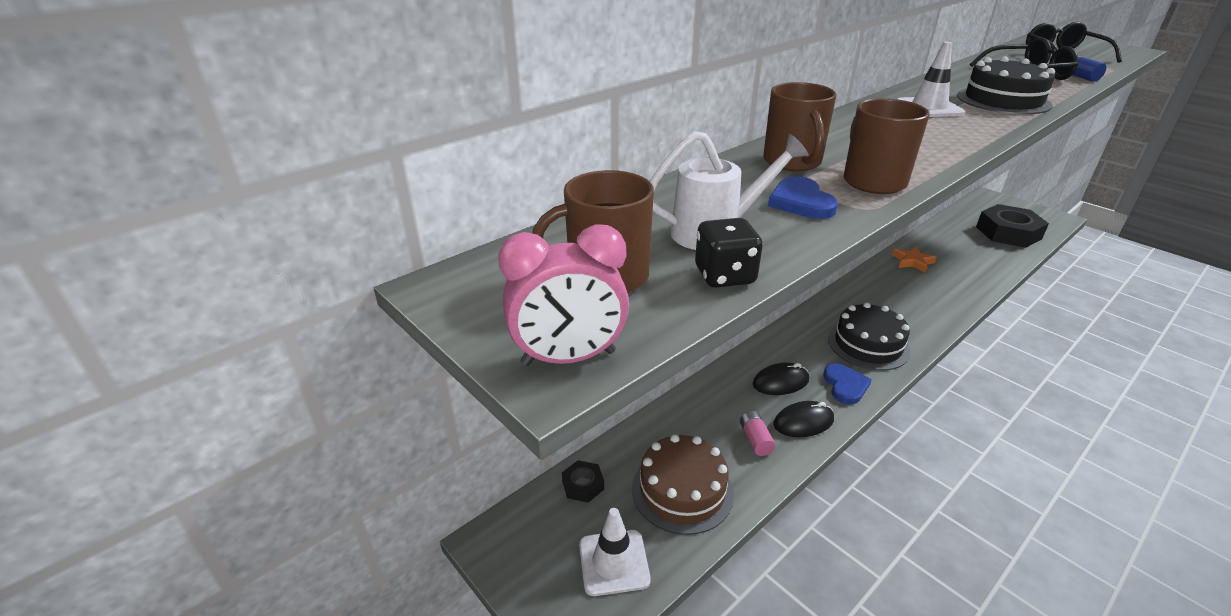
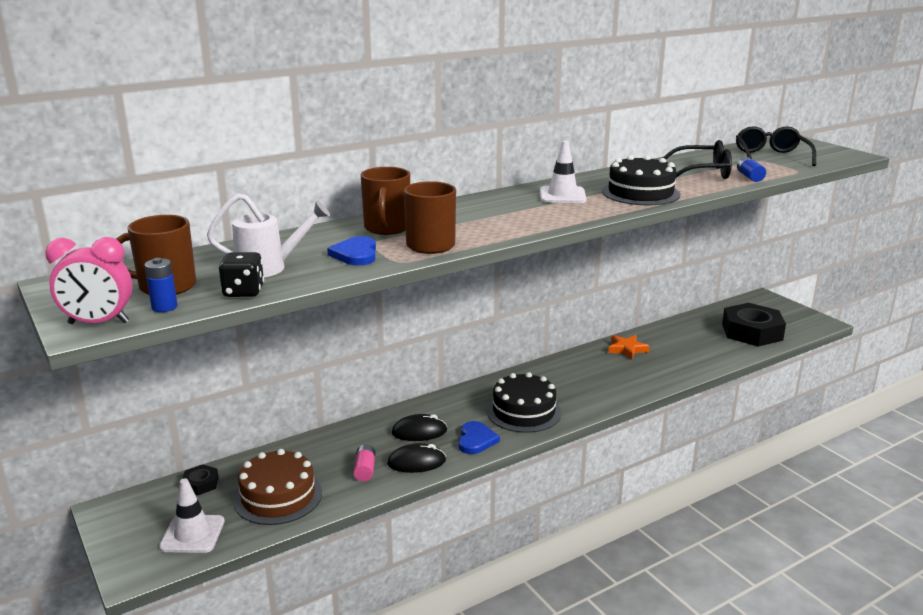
camera: 10 degrees right, 10 degrees down
none -> blue battery [144,258,177,312]

